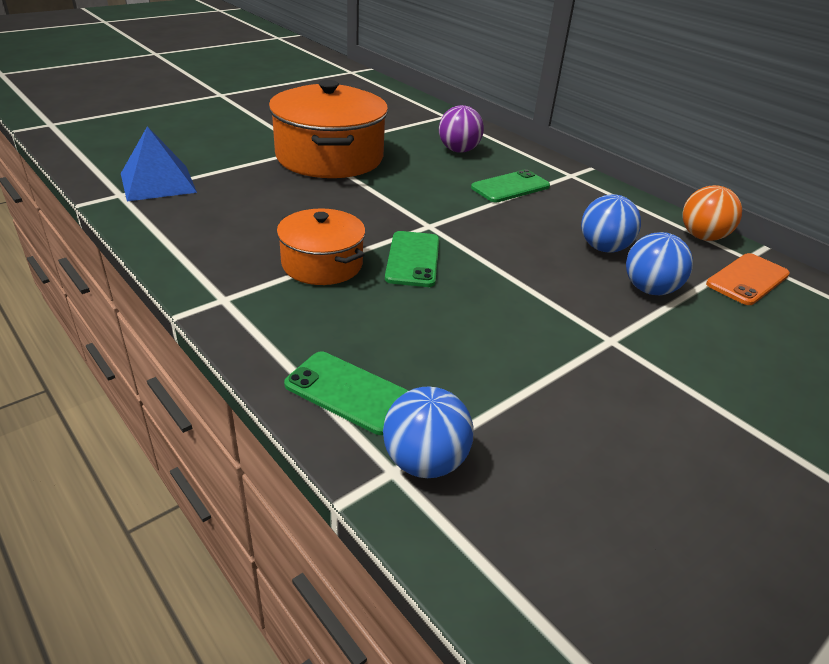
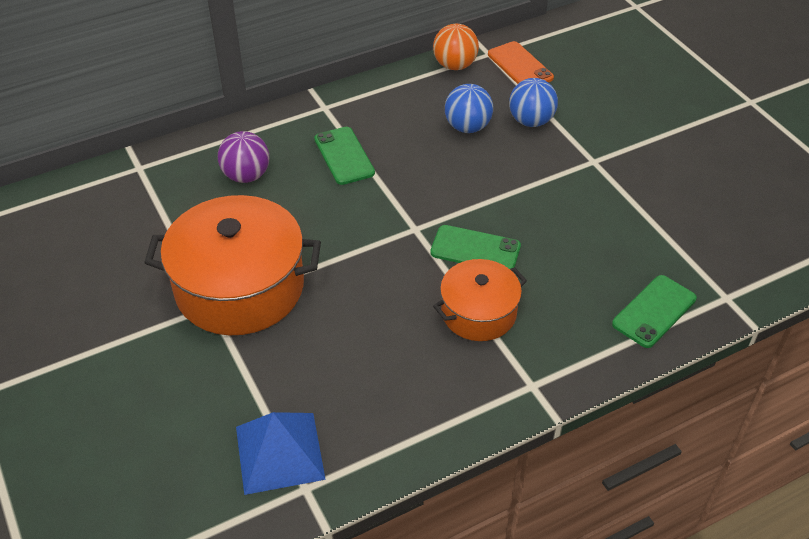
camera: 75 degrees left, 10 degrees up
blue ball [383,387,473,478] -> none

